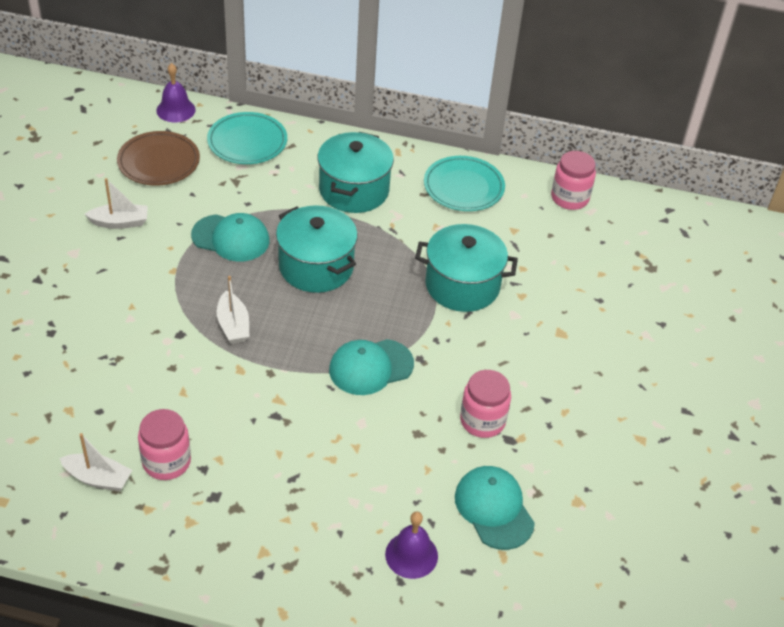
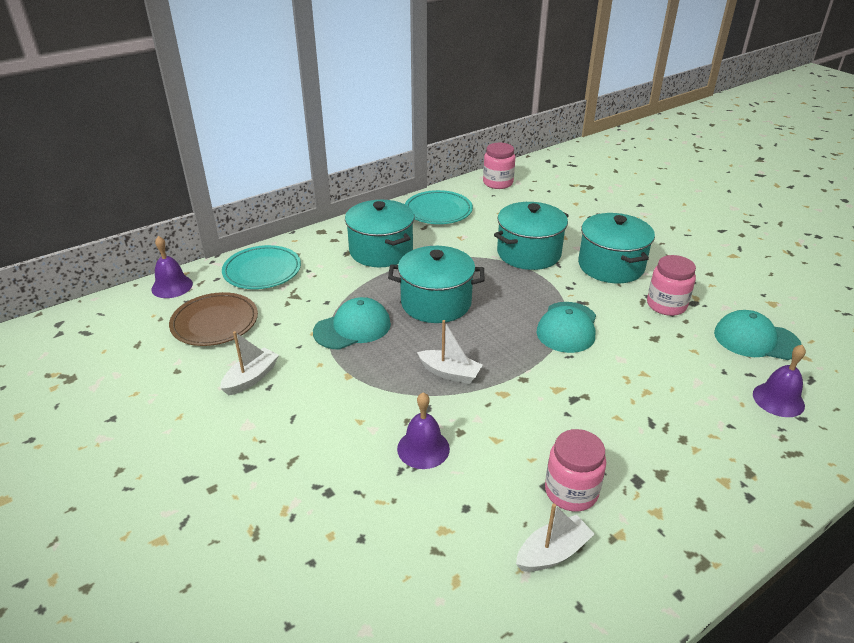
camera: 45 degrees left, 10 degrees down
none -> purple bell [397,392,450,469]
none -> turquoise pot [578,213,655,283]

